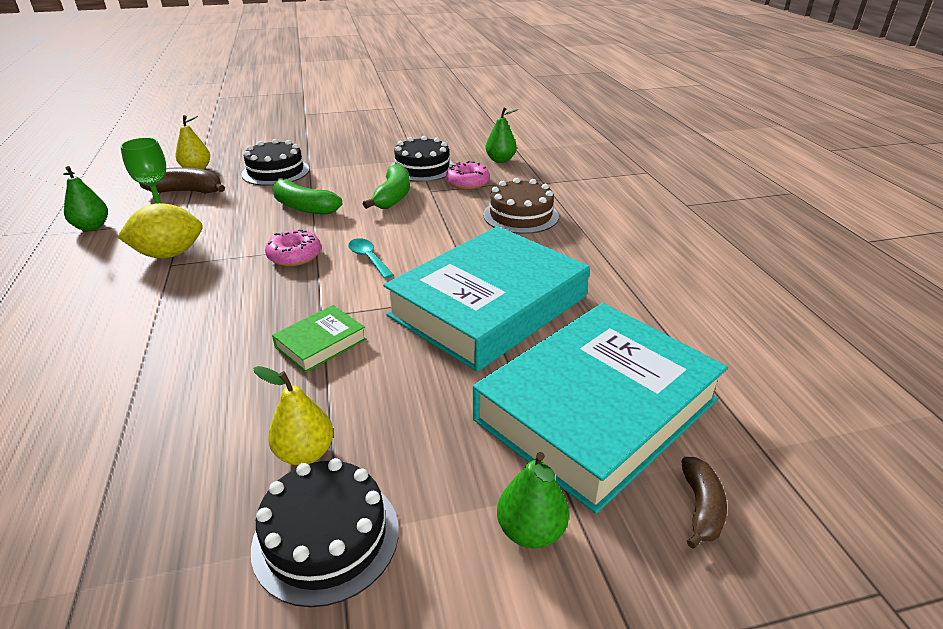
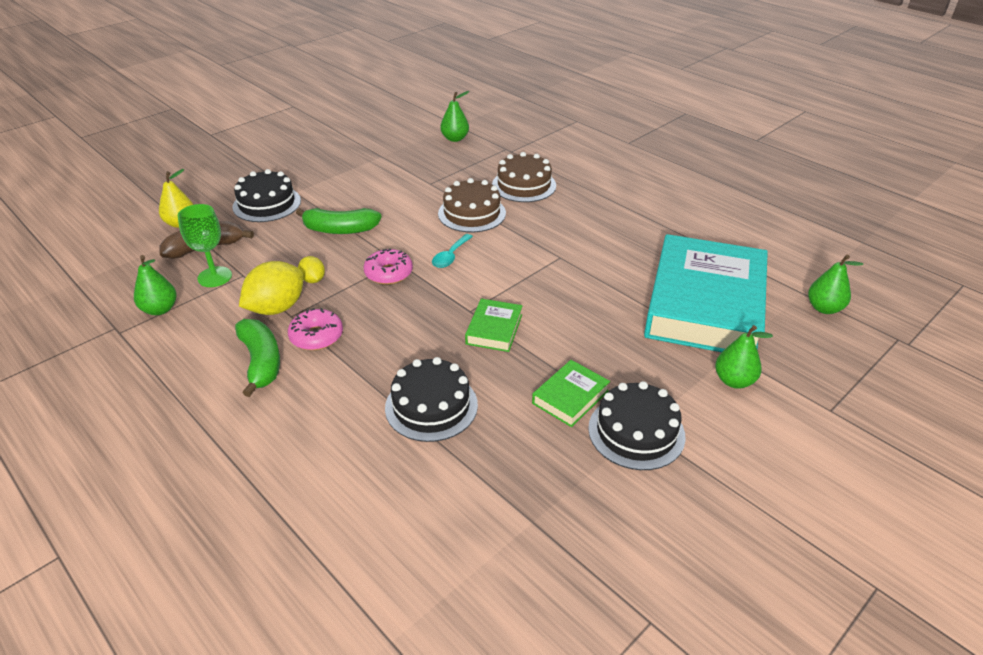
camera: 30 degrees left, 5 degrees up
yellow pear [253,366,334,465] -> green book [532,360,610,427]
turquoise spoon [348,238,394,279] -> turquoise spoon turned 90 degrees counterclockwise [432,234,473,268]
green banana [363,164,410,209] -> green banana moved to [235,319,280,397]
turquoise book [383,226,590,372] -> none
black cake [391,136,454,182] -> black cake moved to [385,357,478,442]
pink donut [446,161,490,189] -> pink donut moved to [288,308,343,350]
brown banana [681,457,727,549] -> none
none -> yellow lemon [298,256,325,283]
none -> brown cake [438,178,506,232]
none -> green pear [808,255,863,314]

